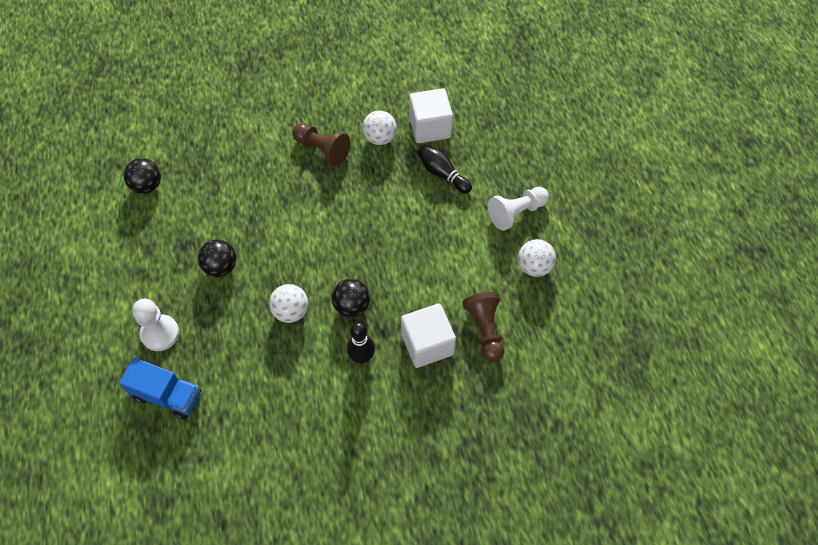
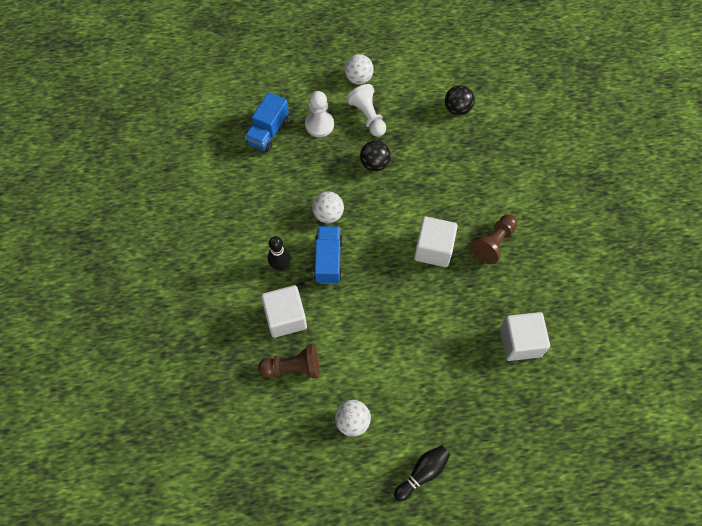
camera: 95 degrees right, 5 degrees up
black ball [332,279,370,317] -> blue truck [314,226,343,284]
white ball [362,111,397,145] -> white ball moved to [344,54,374,84]
black bowling pin [417,144,472,193] -> black bowling pin moved to [394,445,451,502]
white pawn [488,187,549,231] -> white pawn moved to [346,84,386,137]
none -> white cube [414,216,458,267]

